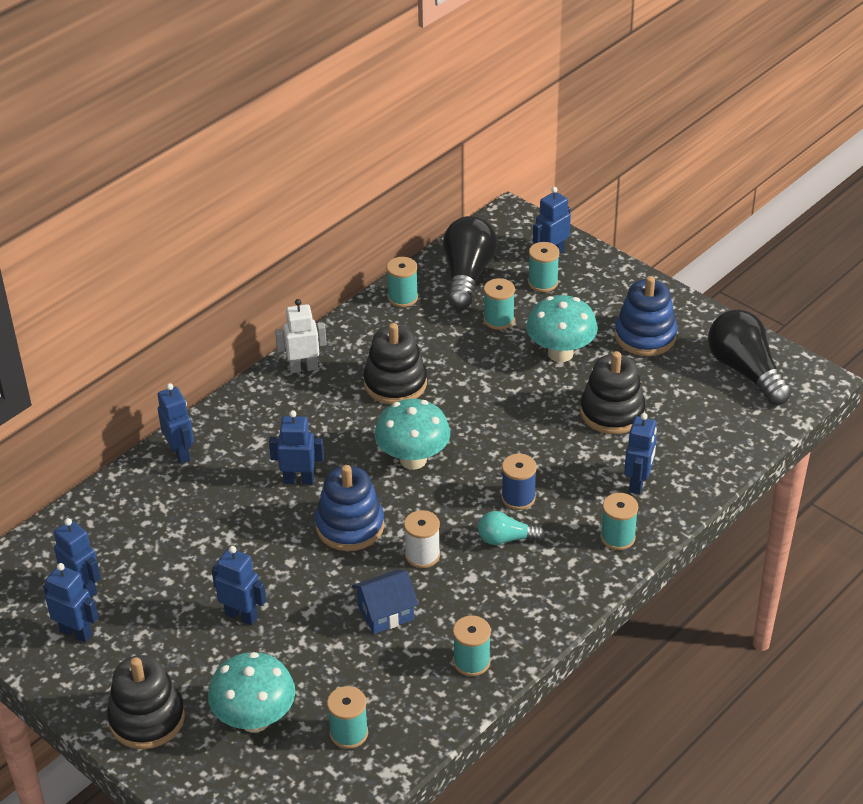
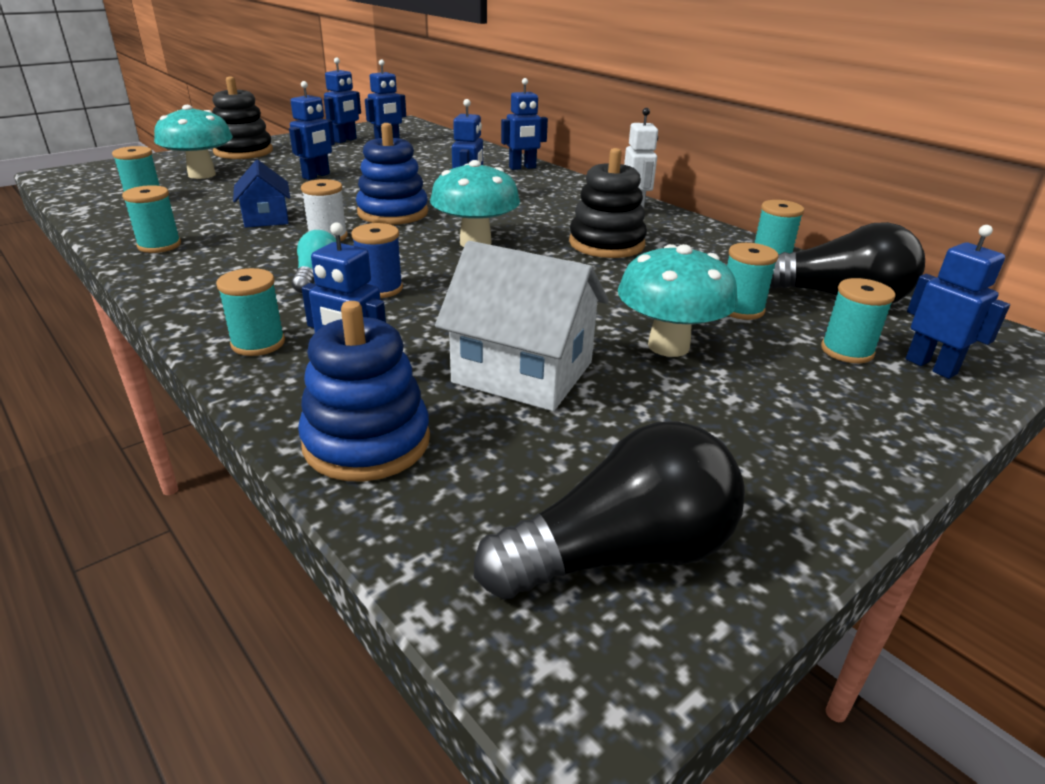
camera: 95 degrees right, 10 degrees down
black stacking toy [580,351,646,434] -> white house [435,241,609,411]
blue stacking toy [615,276,678,356] -> blue stacking toy moved to [298,301,430,481]

